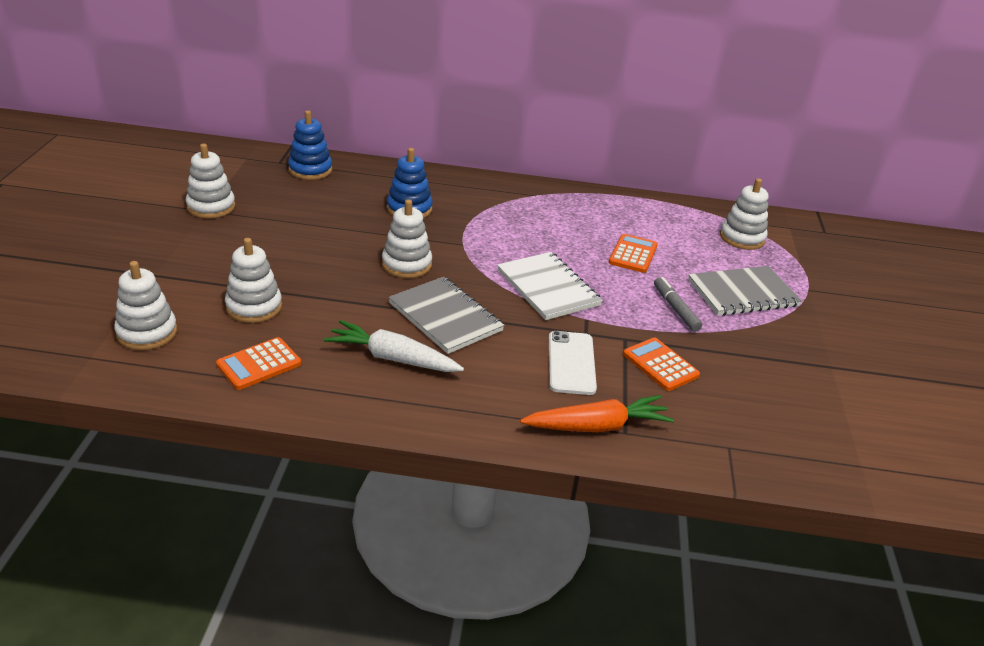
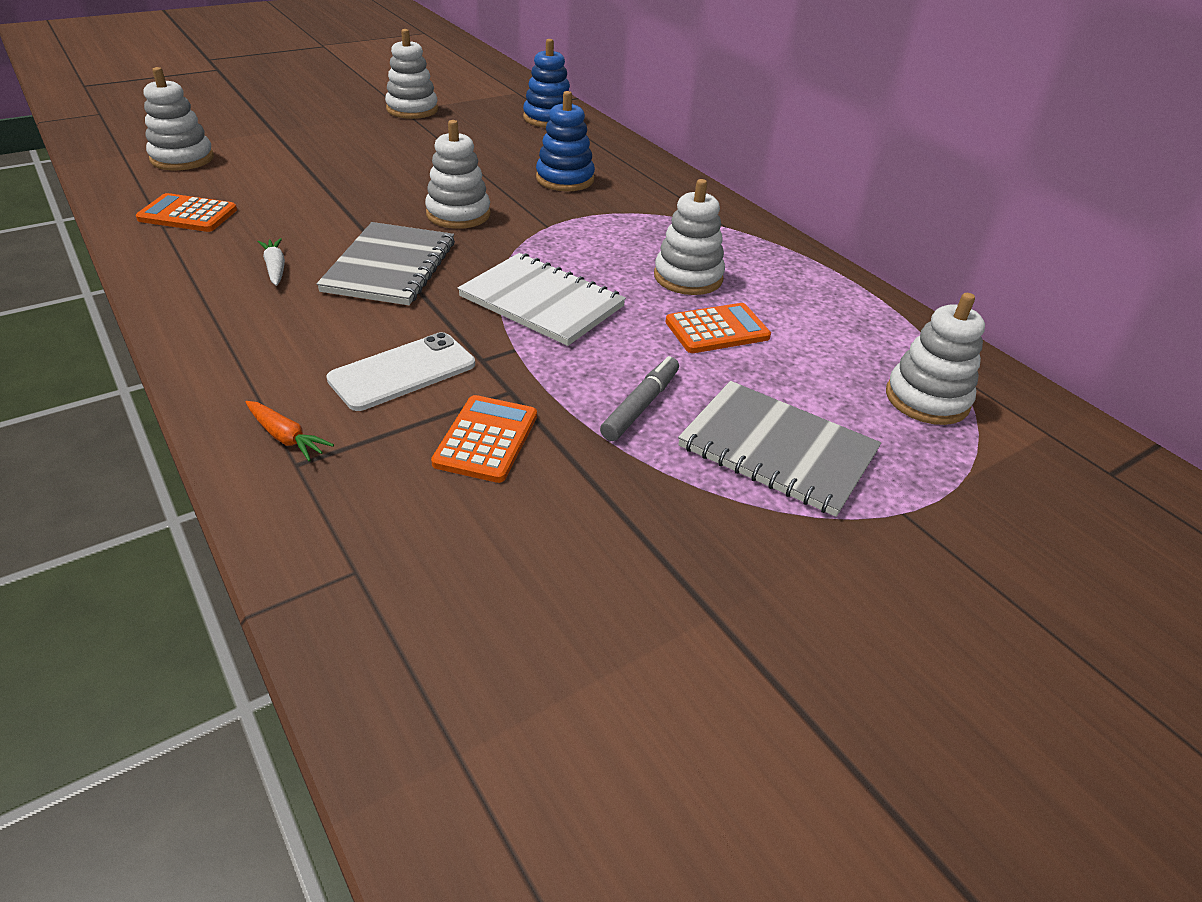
camera: 50 degrees right, 5 degrees up
white stacking toy [225,238,282,323] -> white stacking toy moved to [654,179,725,295]
white carrot [324,320,464,372] -> white carrot [258,238,285,286], size x0.52
white notebook [497,252,603,320] -> white notebook turned 75 degrees counterclockwise [458,253,626,346]
orange carrot [520,395,674,432] -> orange carrot [245,401,334,461], size x0.52

